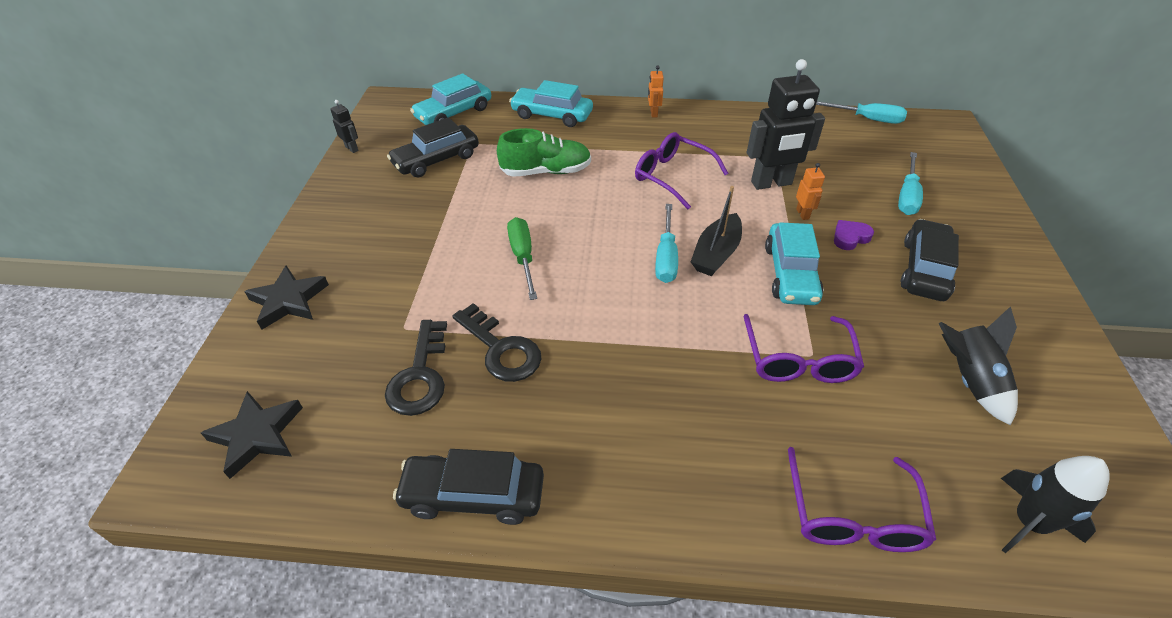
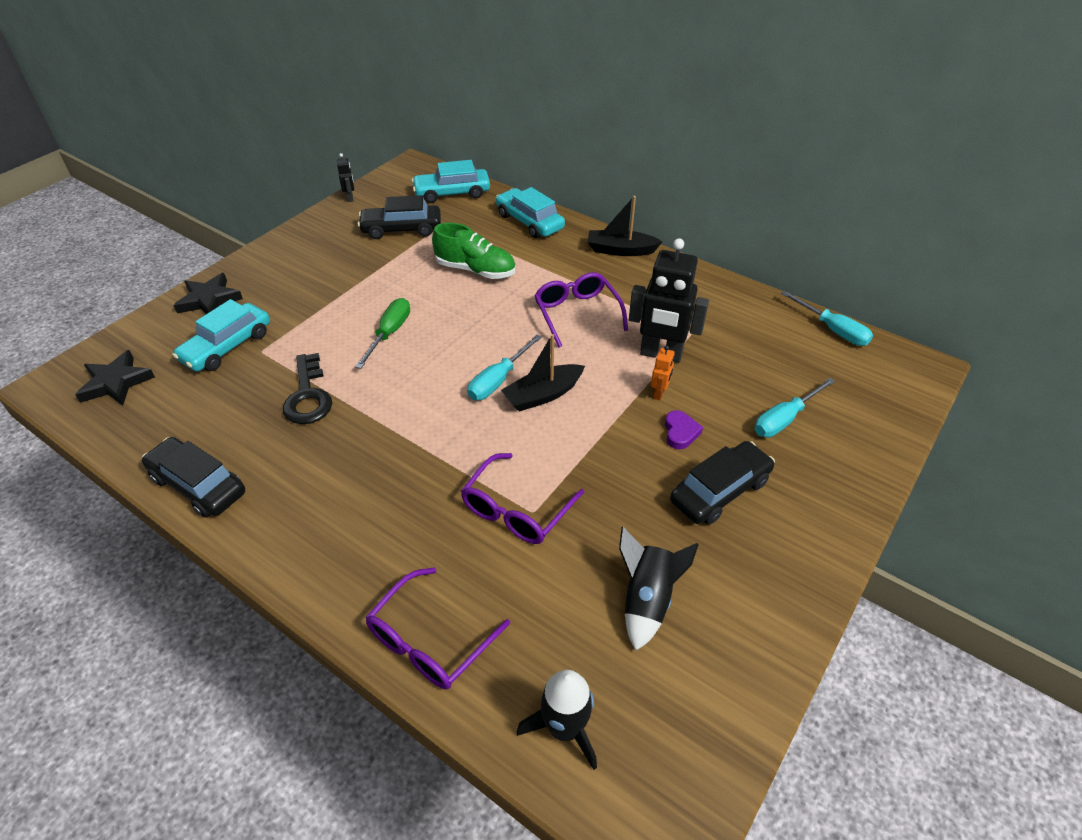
camera: 30 degrees right, 0 degrees up
black key [385,320,447,416] -> none
orange robot [648,65,664,117] -> black boat [588,196,663,256]
turquoise car [765,222,823,305] -> turquoise car moved to [172,299,270,372]
purple heart [834,220,874,250] -> purple heart turned 90 degrees clockwise [665,410,703,449]

